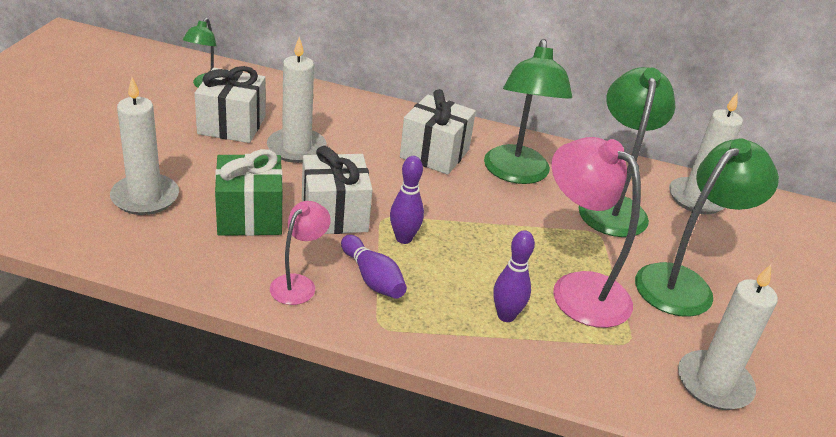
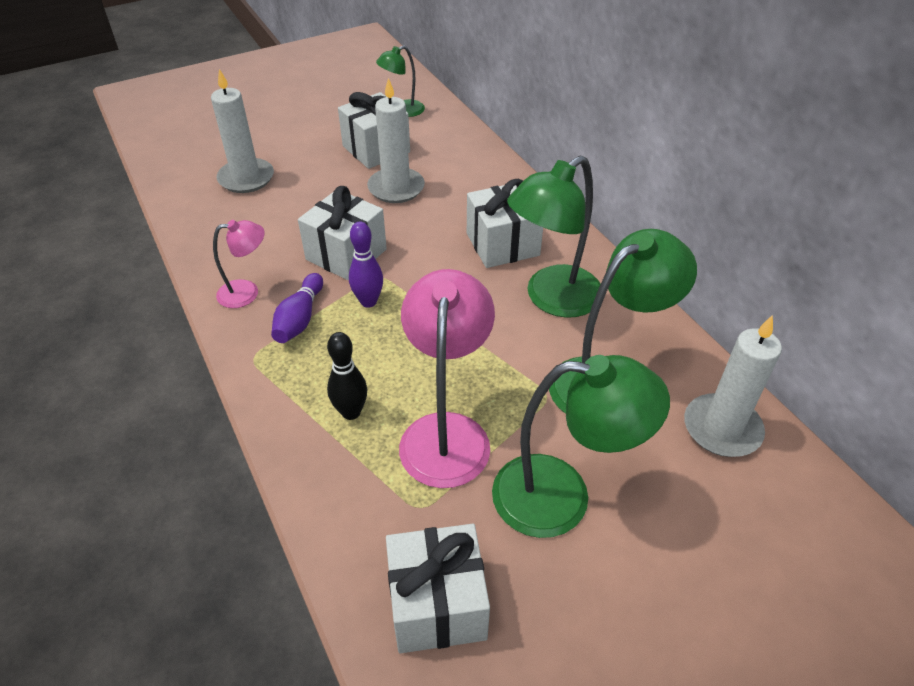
camera: 50 degrees right, 10 degrees up
green gift [215,149,283,236] -> none
purple bowling pin [493,230,535,322] -> black bowling pin [327,332,367,420]
white candle [678,264,778,410] -> white gift [386,524,490,653]

